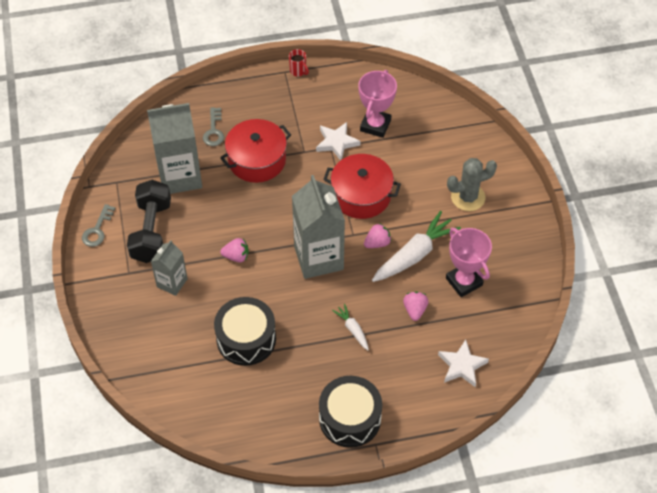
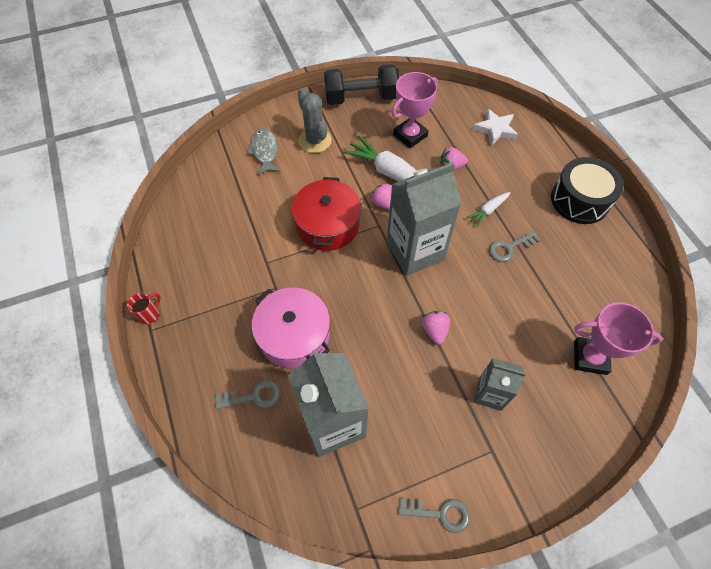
camera: 100 degrees left, 5 degrees up
black dumbbell [127,180,171,263] -> black dumbbell moved to [324,64,399,105]
black drum [214,297,276,366] -> none
red pot [220,119,291,183] -> pink pot [252,287,330,369]
white star [316,122,360,161] -> none
pink trophy [358,70,397,138] -> pink trophy moved to [574,302,662,375]
none -> grey fish [246,128,280,175]
none -> grey key [489,231,540,262]

